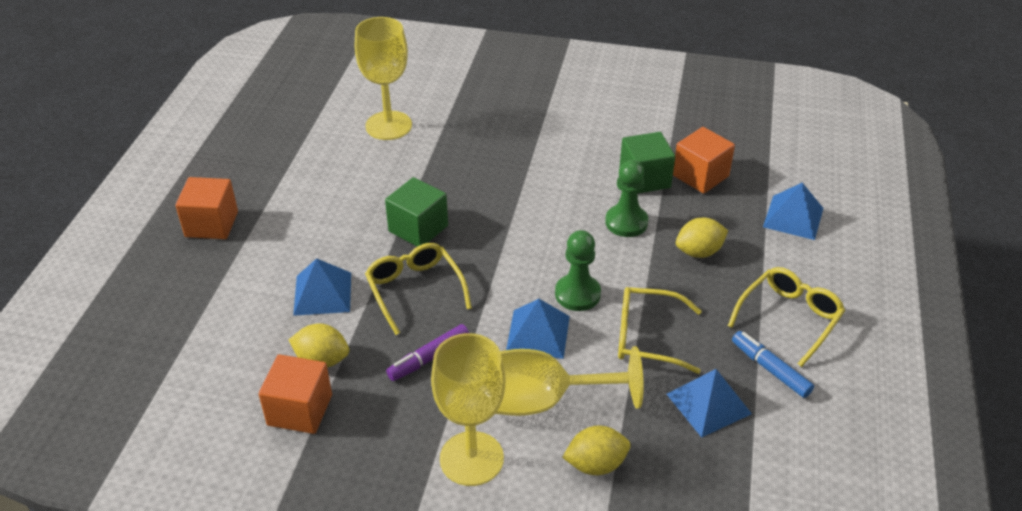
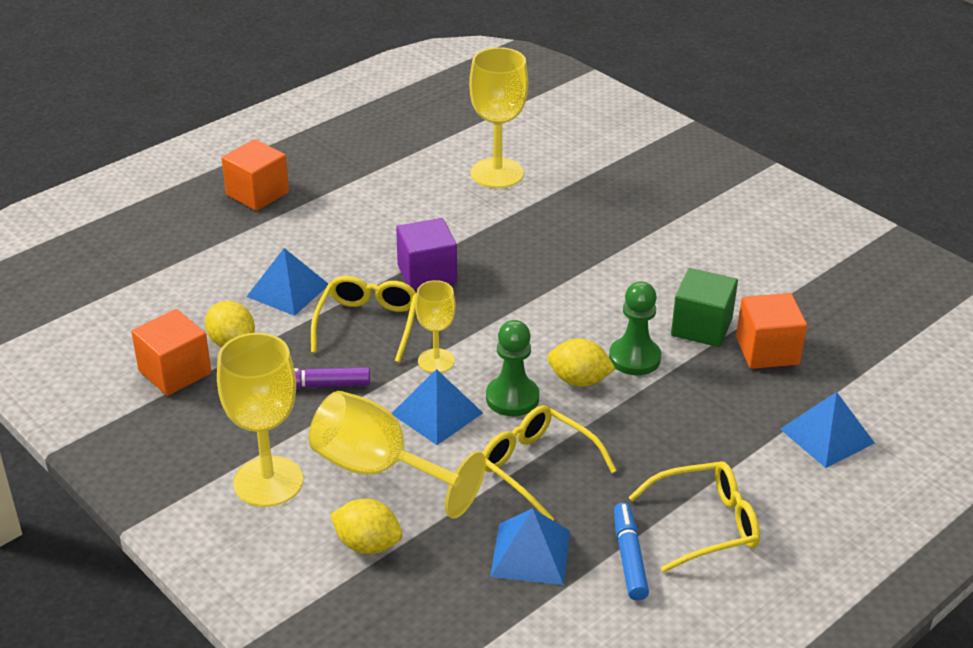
camera: 35 degrees right, 5 degrees down
green cube [385,177,448,247] -> purple cube [396,218,457,291]
yellow lemon [676,218,728,258] -> yellow lemon moved to [547,338,616,386]
none -> yellow goblet [415,280,456,373]

